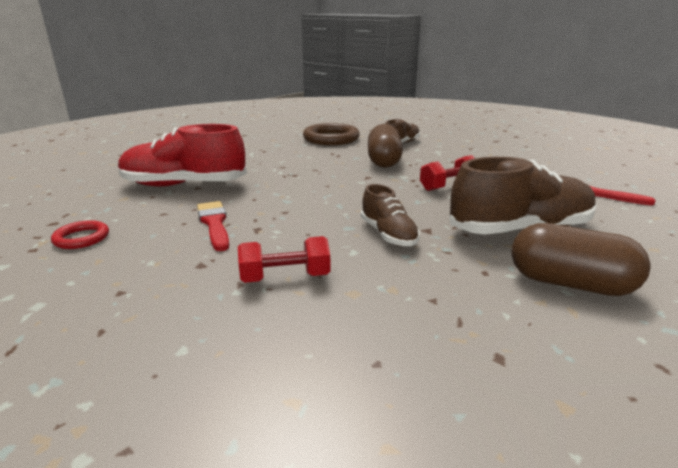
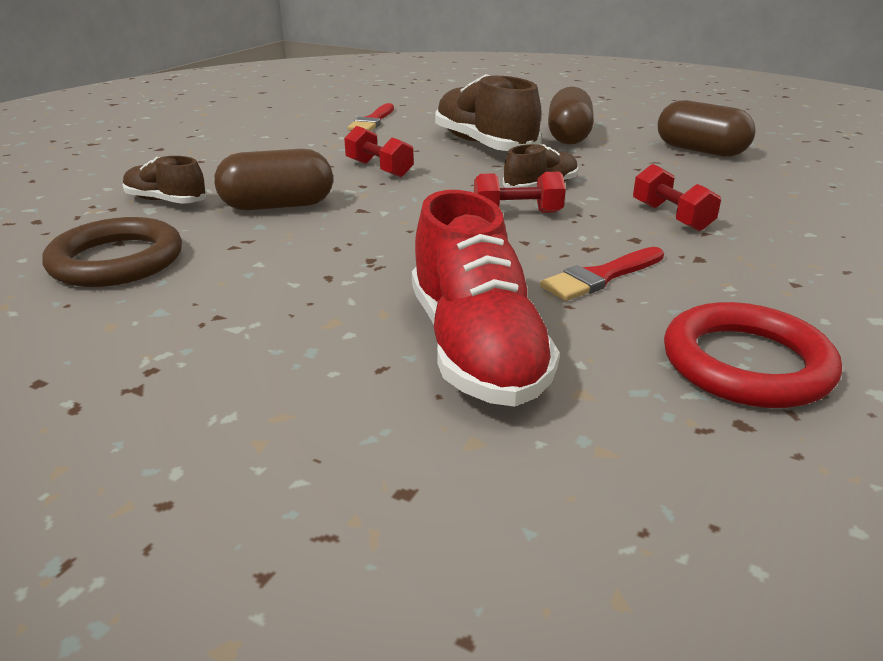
camera: 105 degrees left, 5 degrees up
red ring [51,220,109,249] -> red ring [664,302,842,408], size x1.89
none -> red dumbbell [474,172,566,213]
none -> brown capsule [658,100,756,157]

